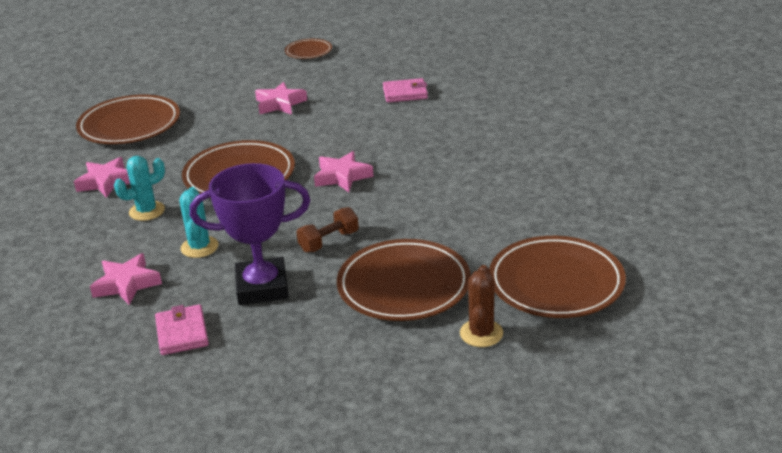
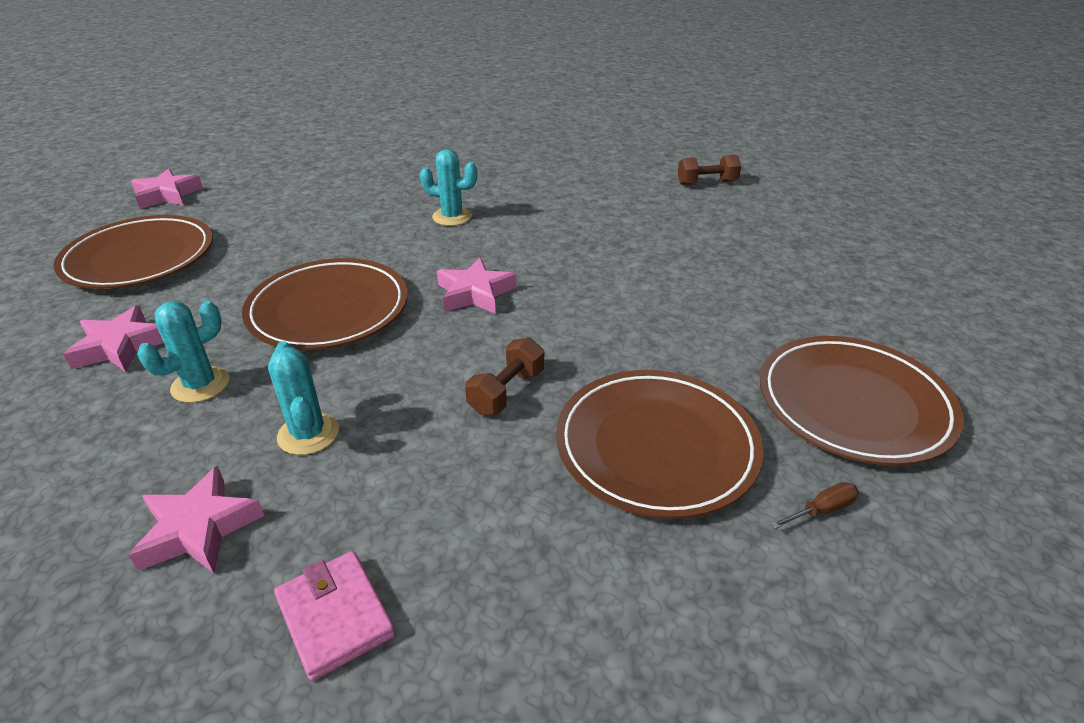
camera: 20 degrees left, 5 degrees up
purple trophy [190,163,310,305] -> none
pink star [255,82,307,115] -> pink star moved to [131,168,203,209]
brown plate [285,39,332,59] -> none
pink wallet [383,78,428,103] -> none
brown cactus [460,265,503,347] -> brown screwdriver [771,482,859,529]
none -> turquoise cactus [420,149,477,226]
none -> brown dumbbell [678,155,741,185]

